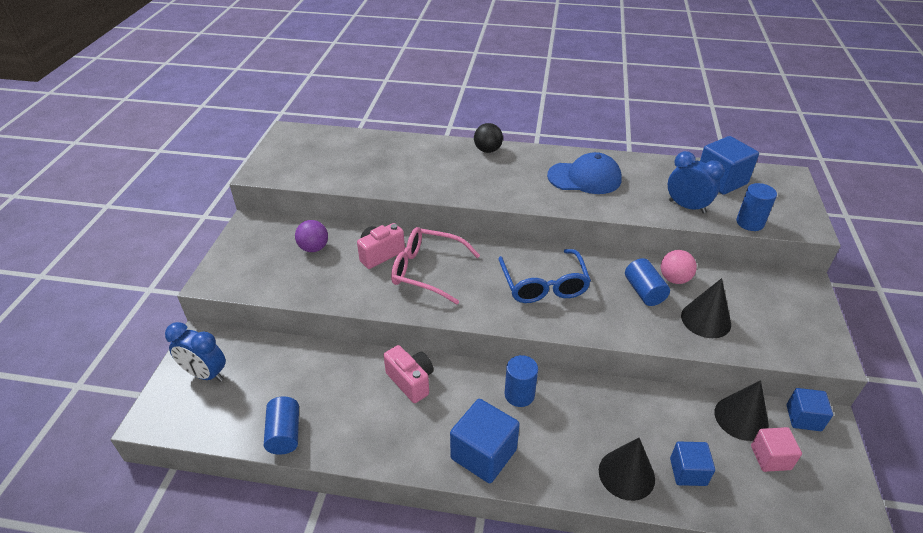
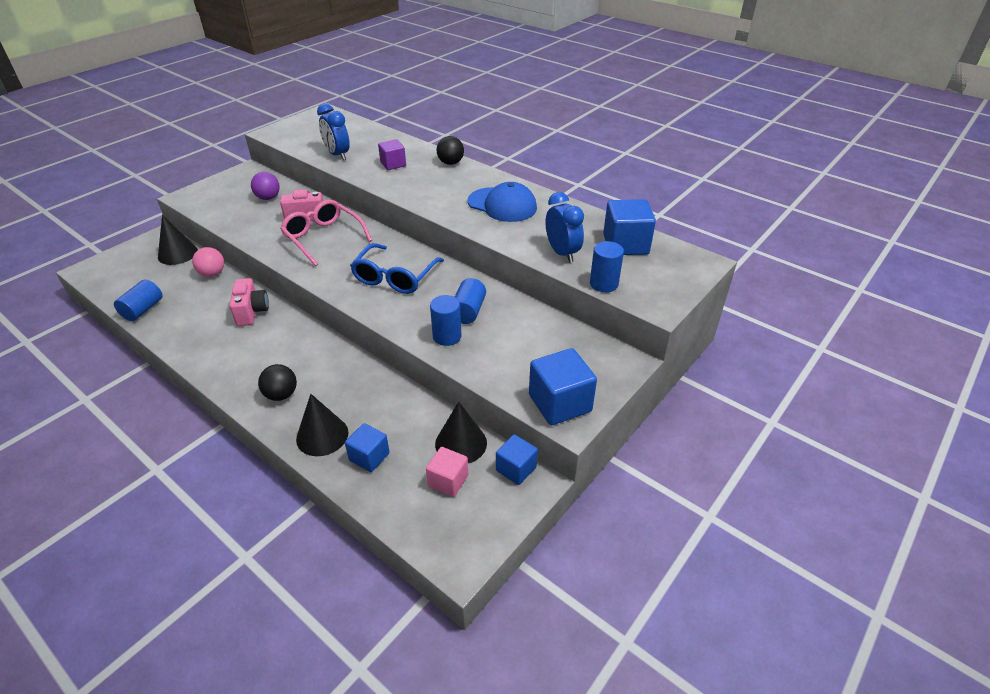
camera: 30 degrees right, 0 degrees up
blue clock [165,322,226,382] -> blue clock moved to [317,103,350,160]
blue cube [450,399,520,484] -> blue cube moved to [529,348,597,425]
blue cylinder [505,355,538,407] -> blue cylinder moved to [430,295,462,346]
pink ball [661,250,697,284] -> pink ball moved to [192,247,224,277]
black cone [681,278,731,338] -> black cone moved to [158,215,198,265]
none -> black ball [258,364,297,401]
none -> purple cube [378,139,406,170]

